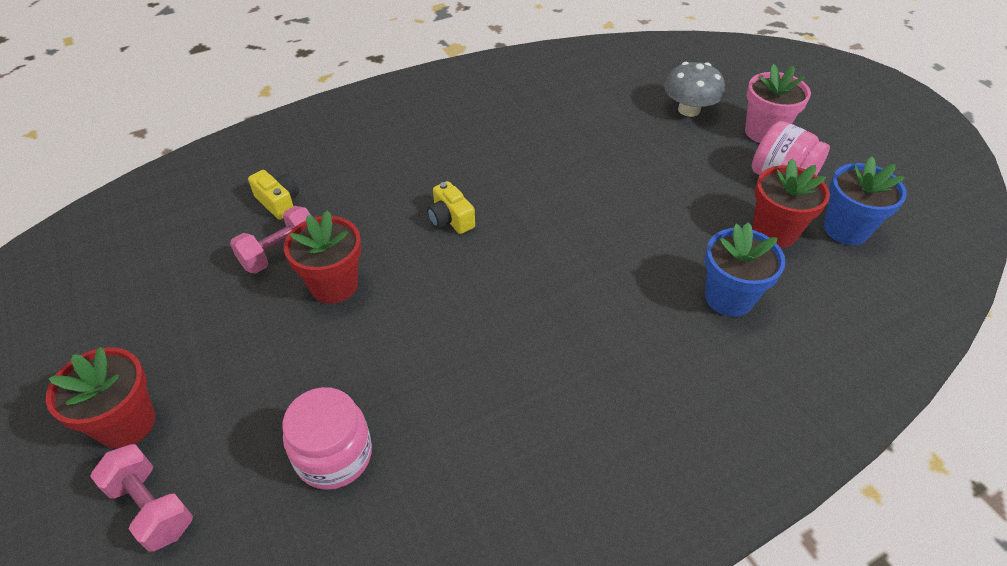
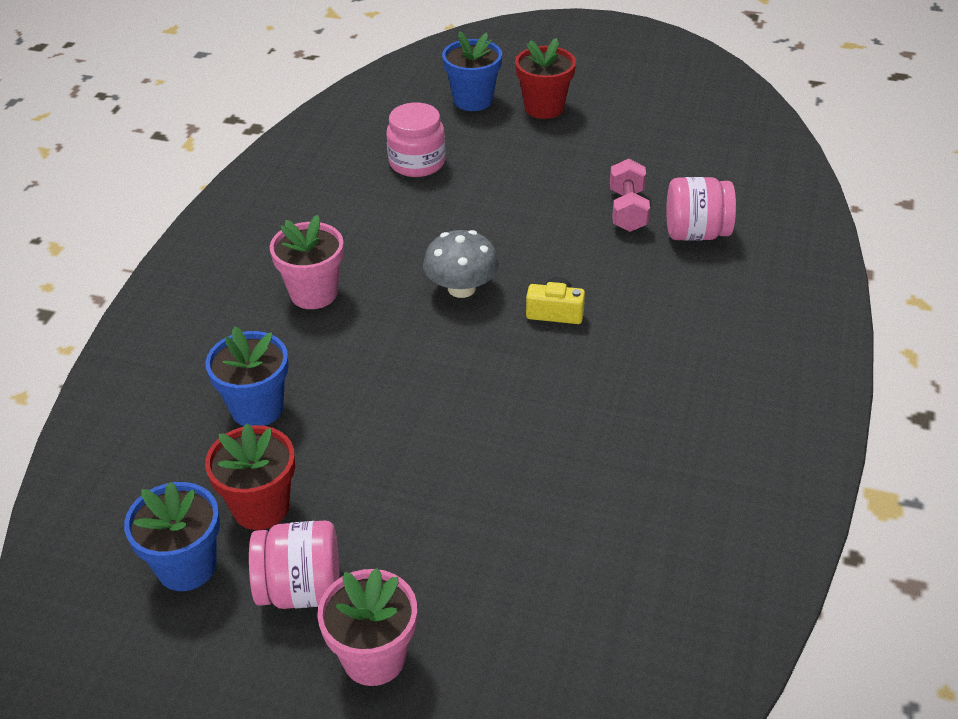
camera: 135 degrees right, 5 degrees down
pink dumbbell [90,444,193,552] -> blue flower pot [442,31,502,111]
yellow camera [248,170,299,220] -> pink jar [666,177,736,241]
red flower pot [284,210,361,304] -> none
grey mushroom [664,62,725,117] -> grey mushroom moved to [423,230,499,298]
none -> pink flower pot [270,215,344,309]

